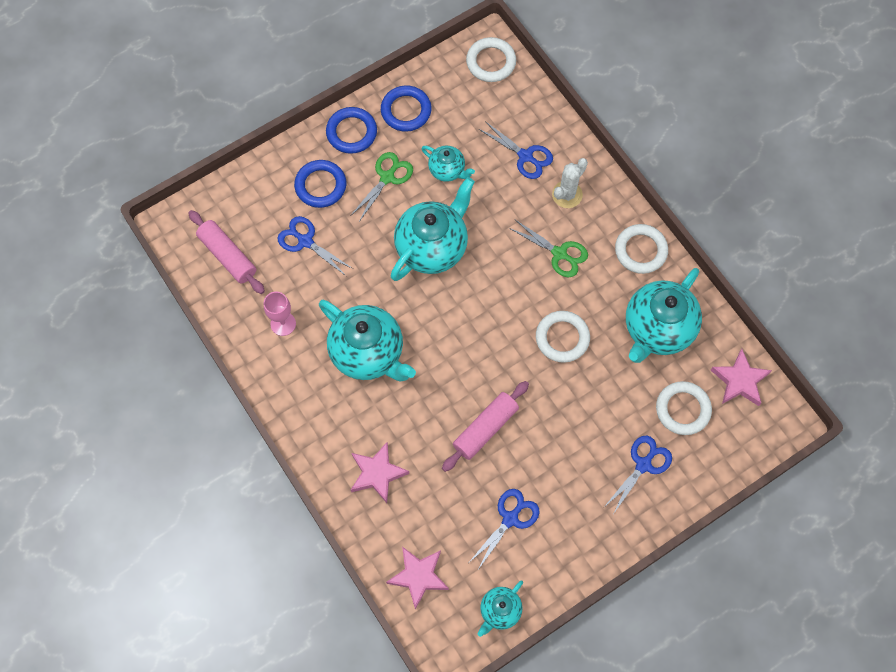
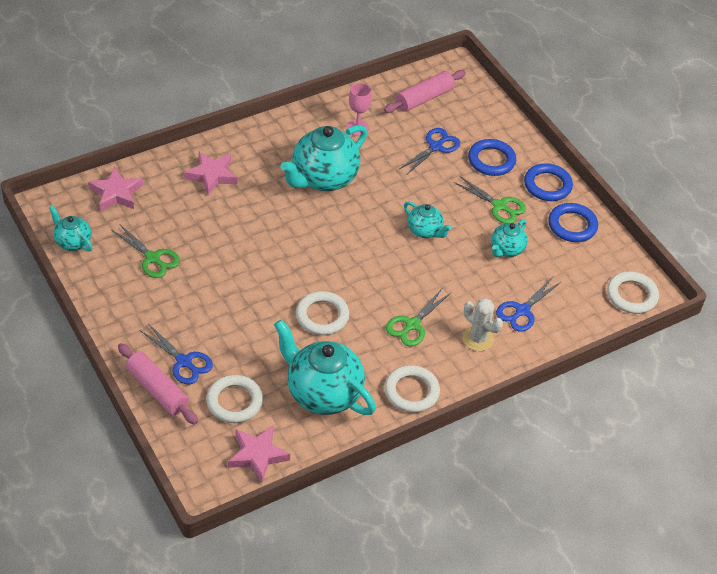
camera: 90 degrees right, 20 degrees down
turquoise teapot [391,177,475,281] -> turquoise teapot [404,201,452,238], size x0.52
pink rolling pin [442,381,529,472] -> pink rolling pin moved to [118,343,198,425]
blue scissors [469,489,540,571] -> green scissors [111,224,180,278]

